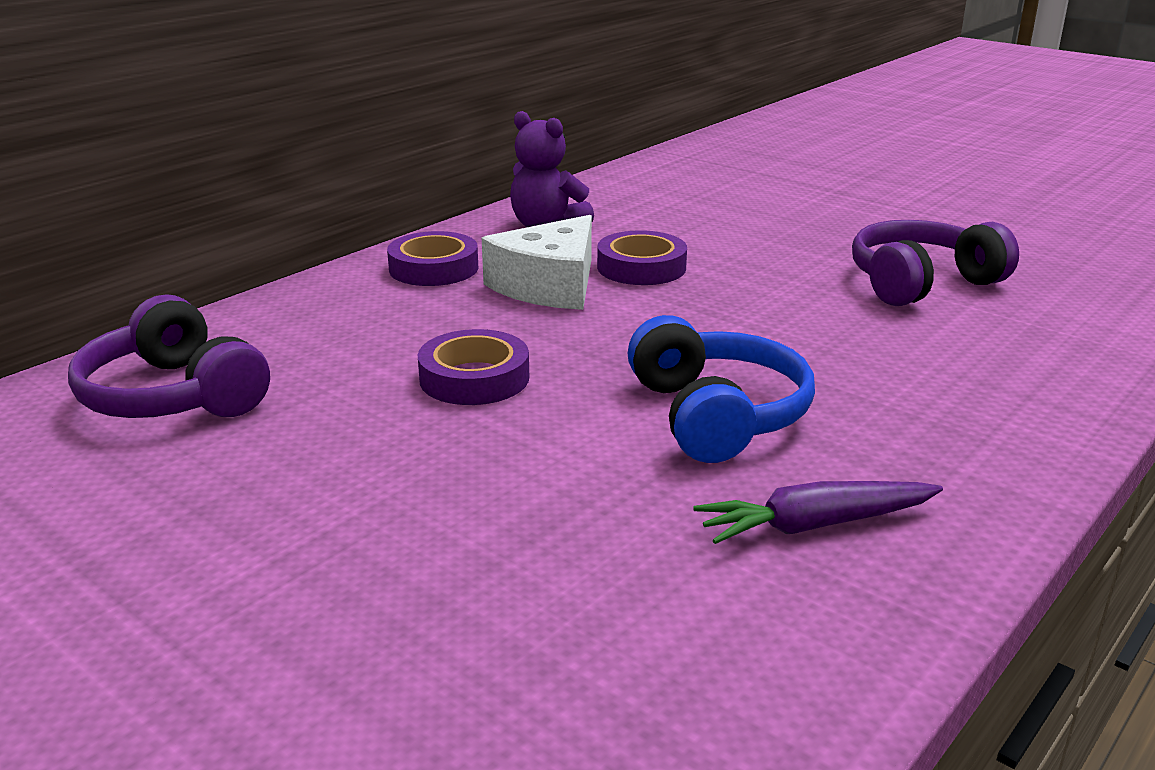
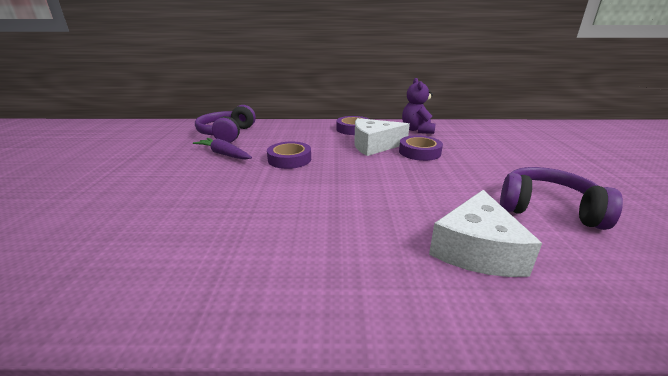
camera: 50 degrees right, 0 degrees up
blue headphones [627,315,815,463] -> none
purple carrot [693,481,943,544] -> purple carrot moved to [193,138,252,160]
none -> white cheese [429,190,542,277]

